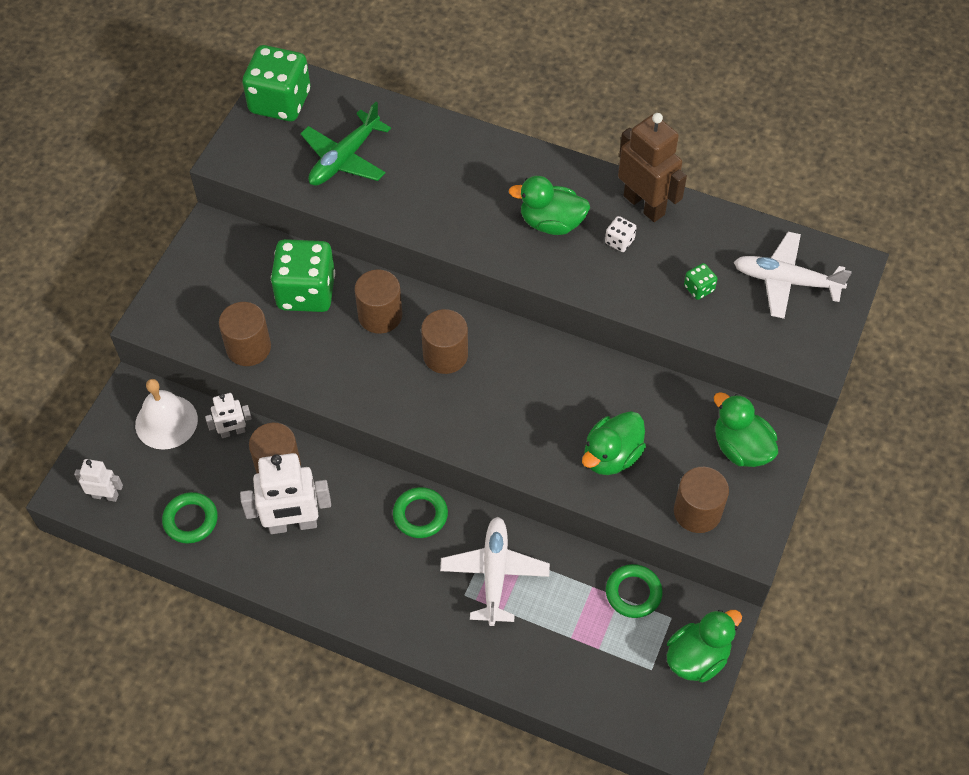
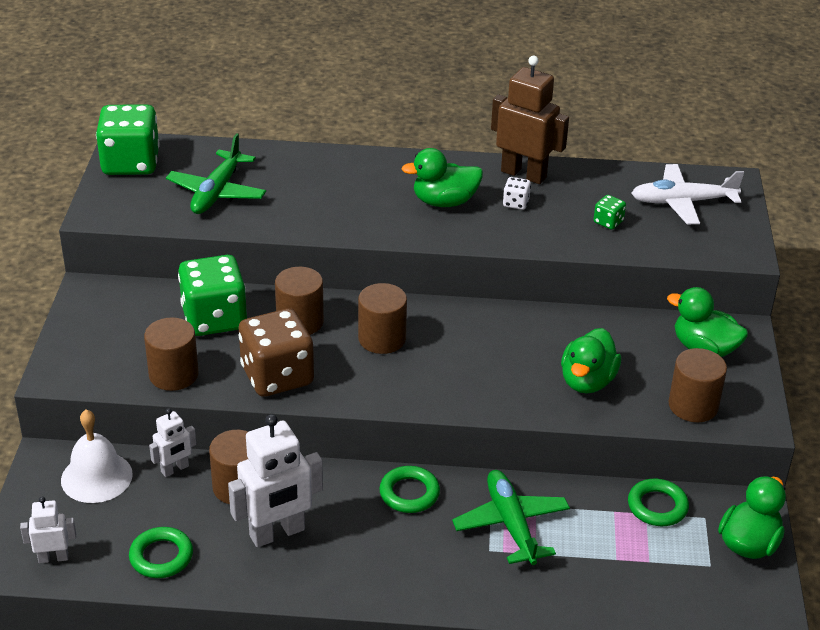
camera: 20 degrees left, 20 degrees down
white plane [440,517,550,626] -> green plane [452,470,570,565]
none -> brown dice [239,308,314,397]

